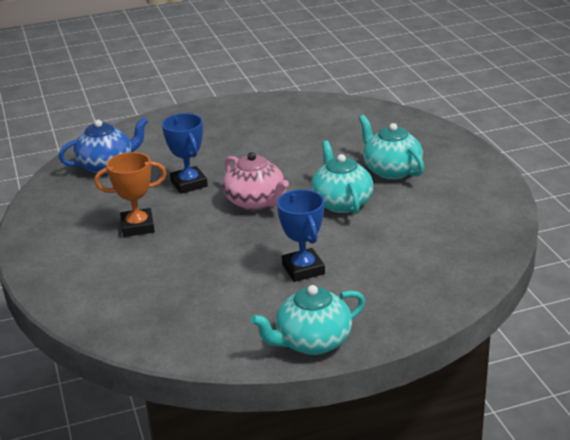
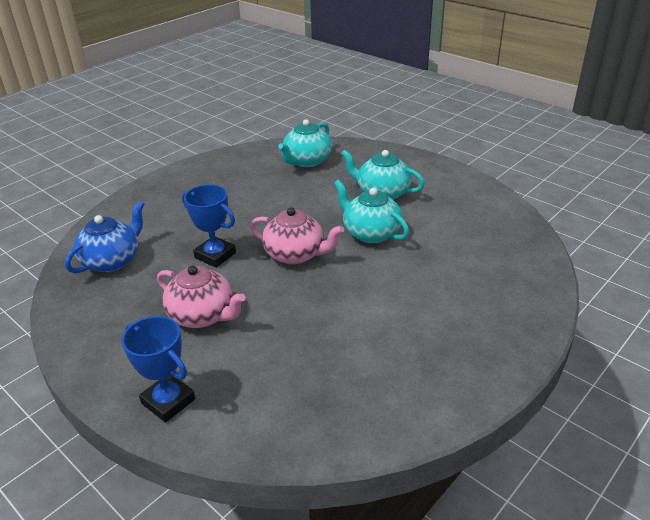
camera: 30 degrees left, 5 degrees up
orange trophy [94,152,167,237] -> pink teapot [157,266,246,328]
turquoise teapot [250,285,365,355] -> turquoise teapot moved to [278,119,332,167]
blue trophy [277,189,325,282] -> blue trophy moved to [122,316,195,423]

